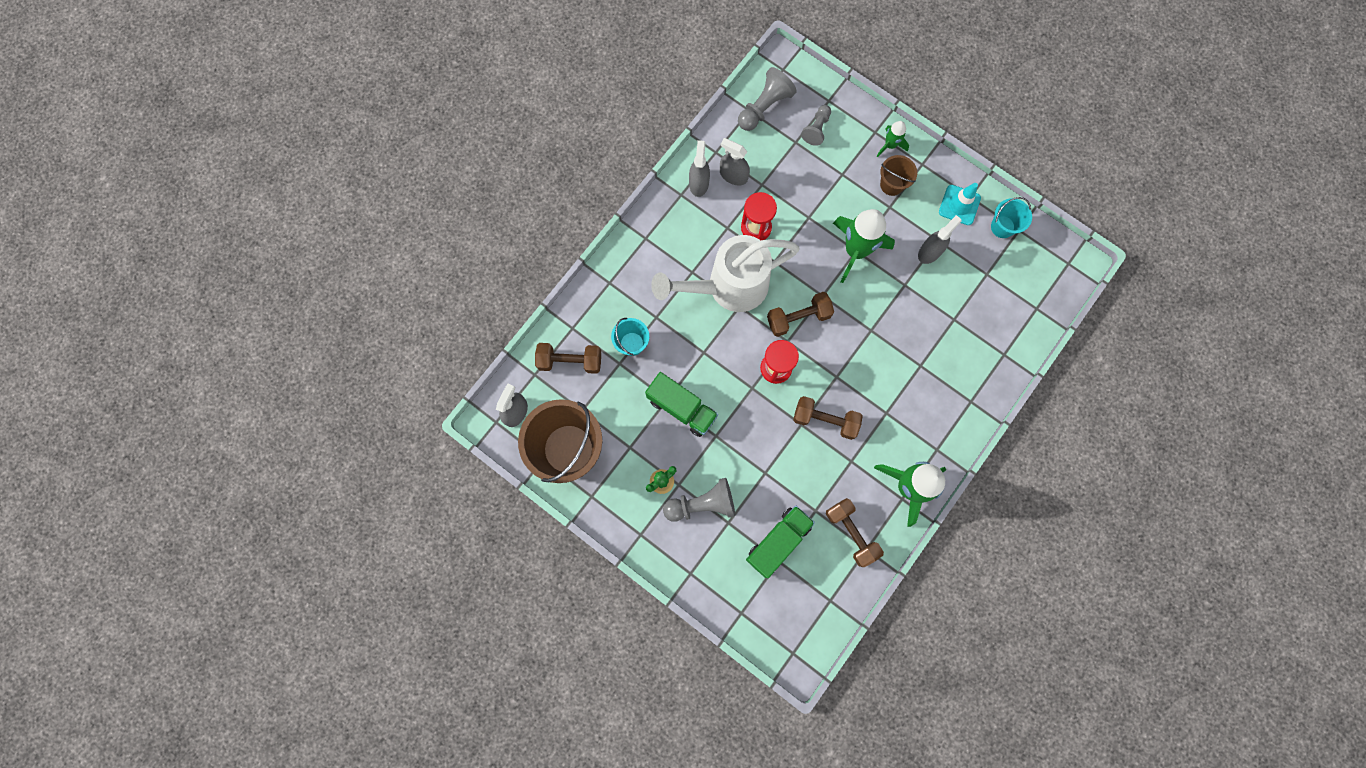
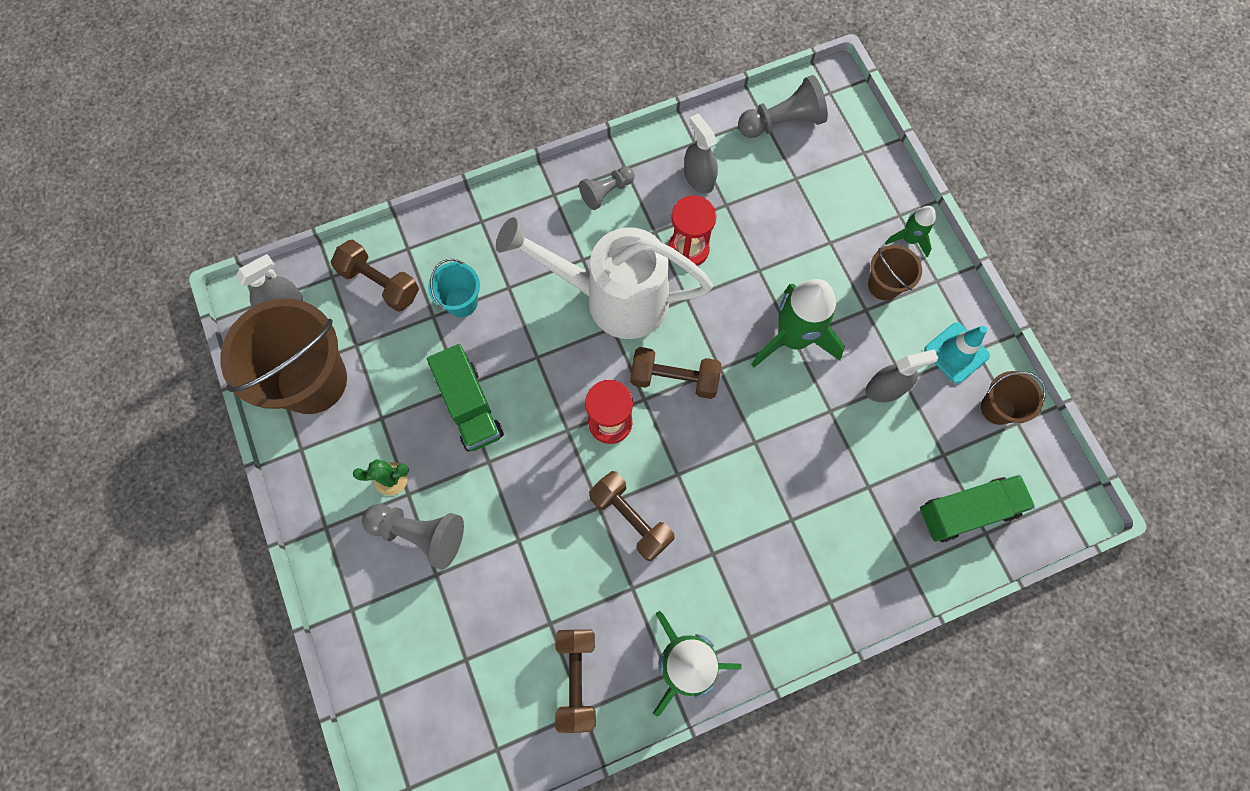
camera: 30 degrees right, 5 degrees down
grey spray bottle [689,140,710,197] -> none
green truck [746,506,815,578] -> green truck moved to [920,475,1035,542]
grey pawn [801,105,831,146] -> grey pawn moved to [579,166,635,210]
turquoise bucket [991,197,1032,238] -> brown bucket [981,371,1046,425]

